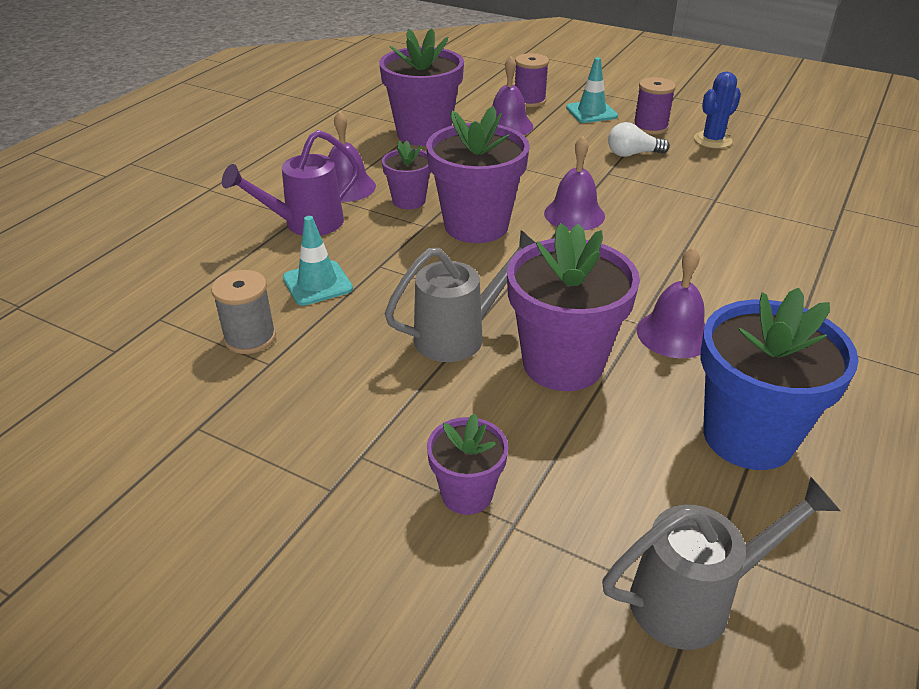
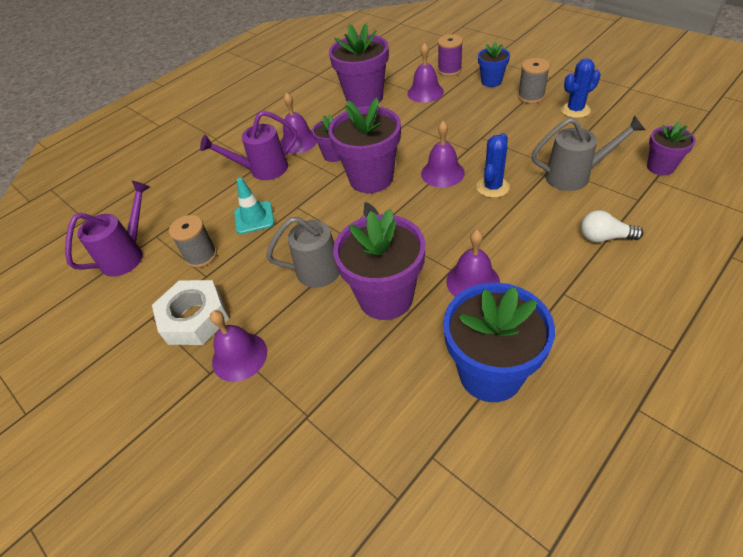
camera: 20 degrees right, 10 degrees up
purple flower pot [427,413,508,515] -> purple flower pot moved to [647,122,696,175]
turquoise traffic cone [566,57,618,123] -> blue flower pot [478,42,510,87]
grey watering can [602,477,840,650] -> grey watering can moved to [532,115,645,191]
white light bulb [608,122,670,157] -> white light bulb moved to [581,210,643,242]
purple spool [633,77,676,135] -> grey spool [518,58,550,104]
none -> purple watering can [65,181,150,277]
none -> white nut [152,280,229,345]
none -> purple bell [210,310,267,382]
none -> blue cactus [476,133,510,198]

